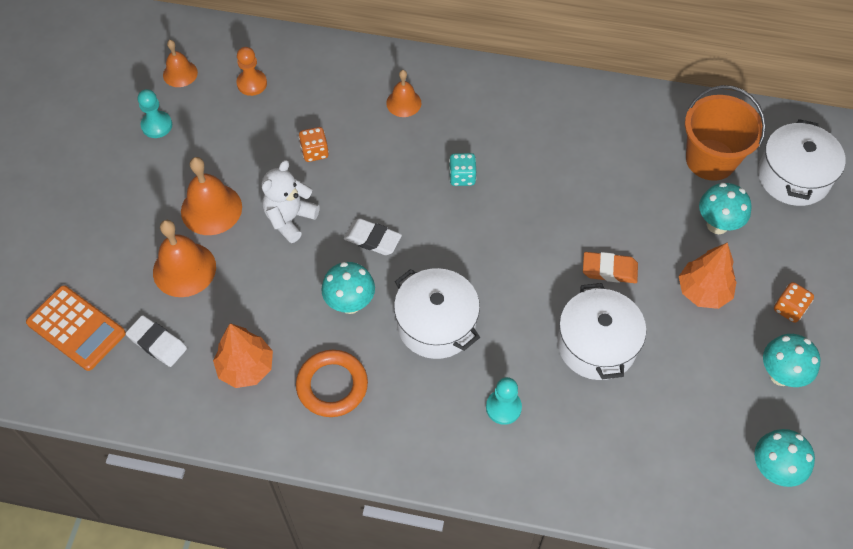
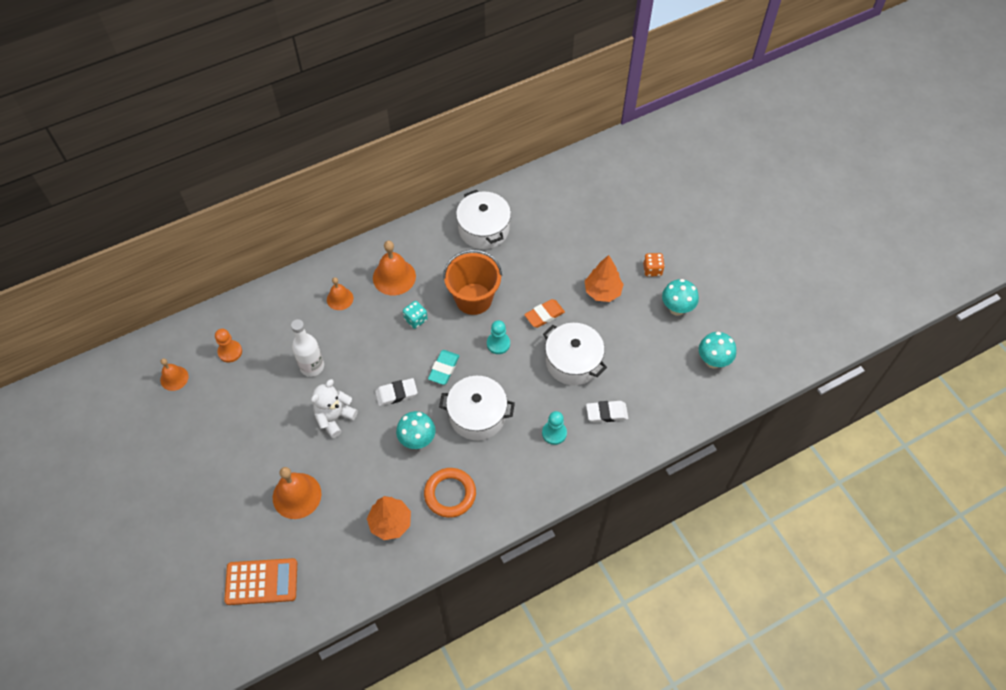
camera: 40 degrees left, 0 degrees up
white eraser [126,315,187,367] -> white eraser moved to [586,401,628,423]
turquoise pawn [138,89,172,138] -> turquoise pawn moved to [487,320,510,354]
orange bell [181,157,242,235] -> orange bell moved to [373,241,416,295]
white teddy bear [262,160,320,243] -> white teddy bear turned 45 degrees clockwise [311,379,358,438]
orange dice [299,127,329,162] -> white bottle [291,319,324,377]
orange bucket [685,85,766,181] -> orange bucket moved to [443,250,502,315]
turquoise mushroom [699,183,752,234] -> none
white pot [758,119,846,206] -> white pot moved to [456,190,511,249]
none -> turquoise eraser [428,350,460,385]

